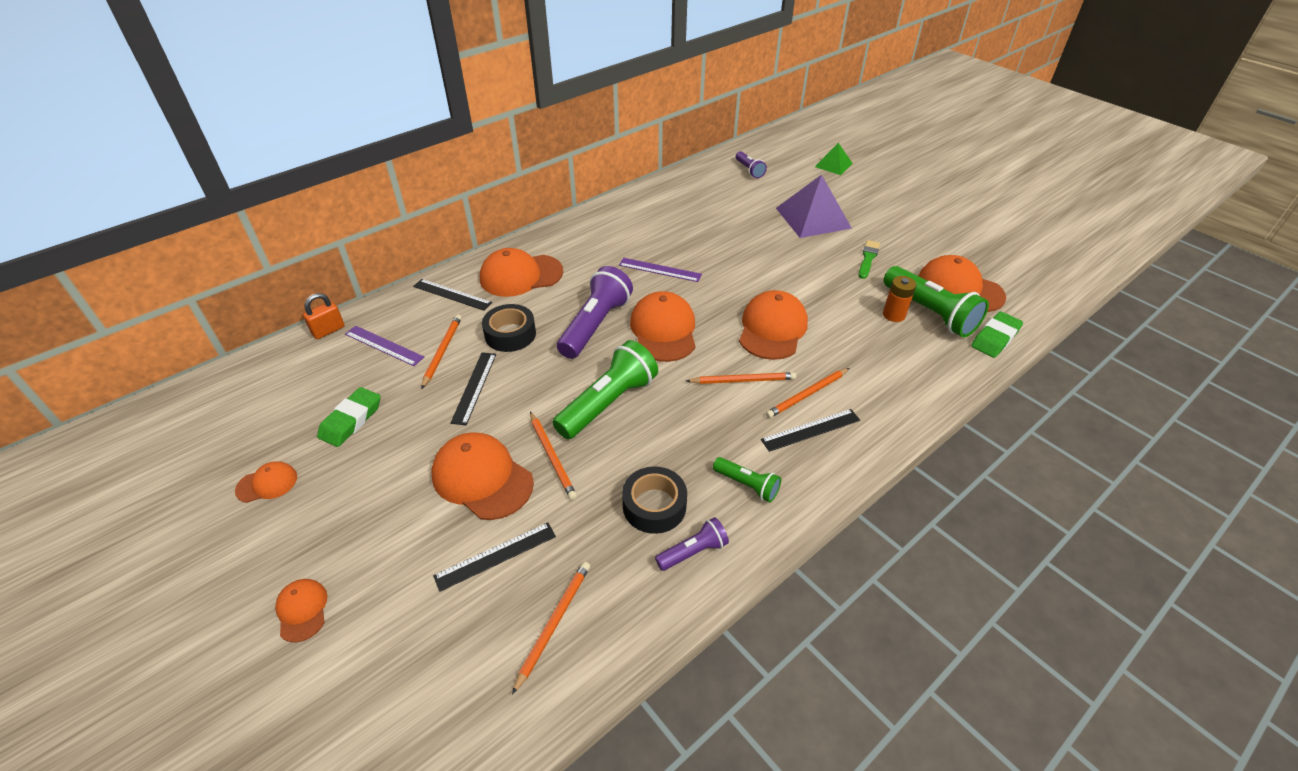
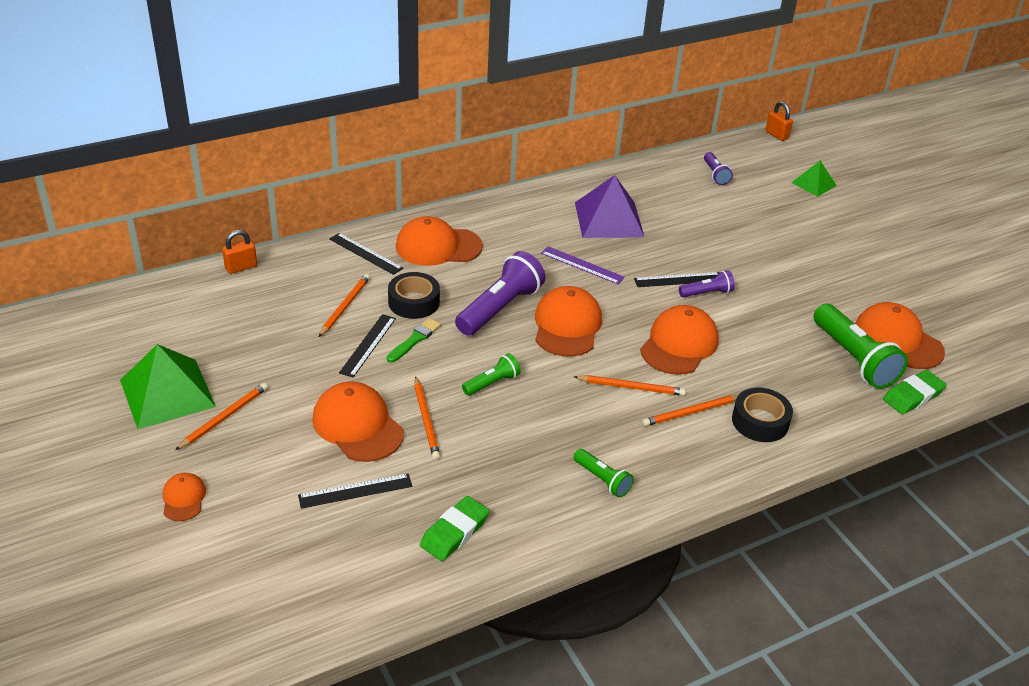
camera: 10 degrees right, 5 degrees down
orange cap [235,461,297,503] -> green pyramid [120,344,216,429]
green eraser [317,387,381,447] -> green eraser moved to [420,496,490,561]
purple ruler [345,326,424,366] -> none
orange pencil [512,562,590,695] -> orange pencil moved to [175,383,268,450]
green flashlight [552,340,658,439] -> green flashlight [462,353,521,396], size x0.52
black tape [622,466,687,534] -> black tape moved to [732,387,793,442]
purple flashlight [655,517,729,571] -> purple flashlight moved to [679,270,735,297]
black ruler [761,409,860,452] -> black ruler moved to [634,272,719,287]
purple pyramid [776,175,852,238] -> purple pyramid moved to [575,175,644,238]
green brush [859,240,880,279] -> green brush moved to [387,318,441,363]
orange battery [883,276,916,322] -> none
none -> orange padlock [765,101,793,141]

